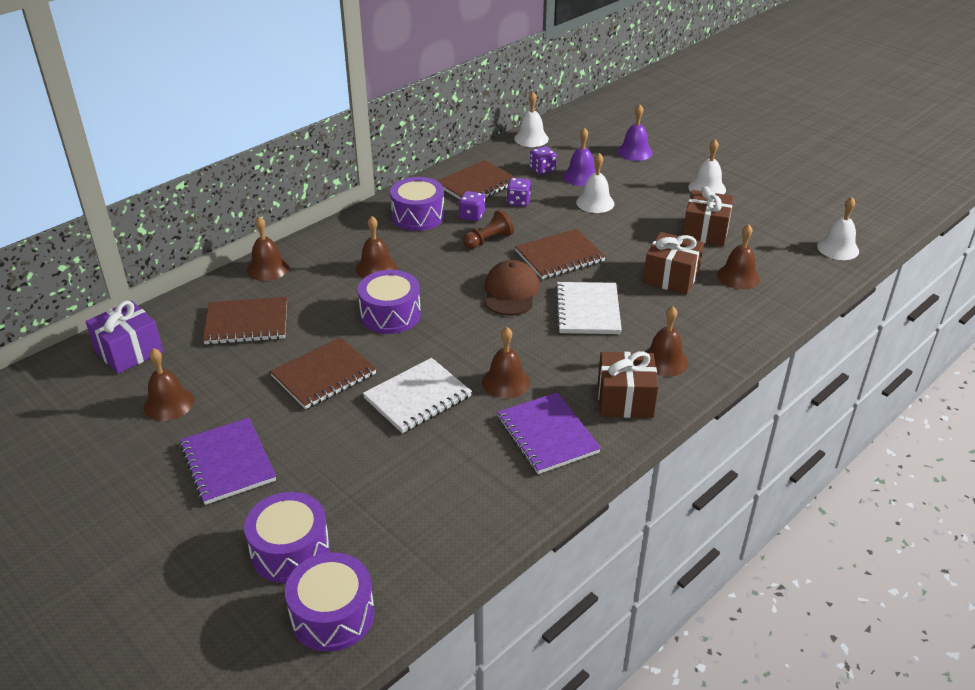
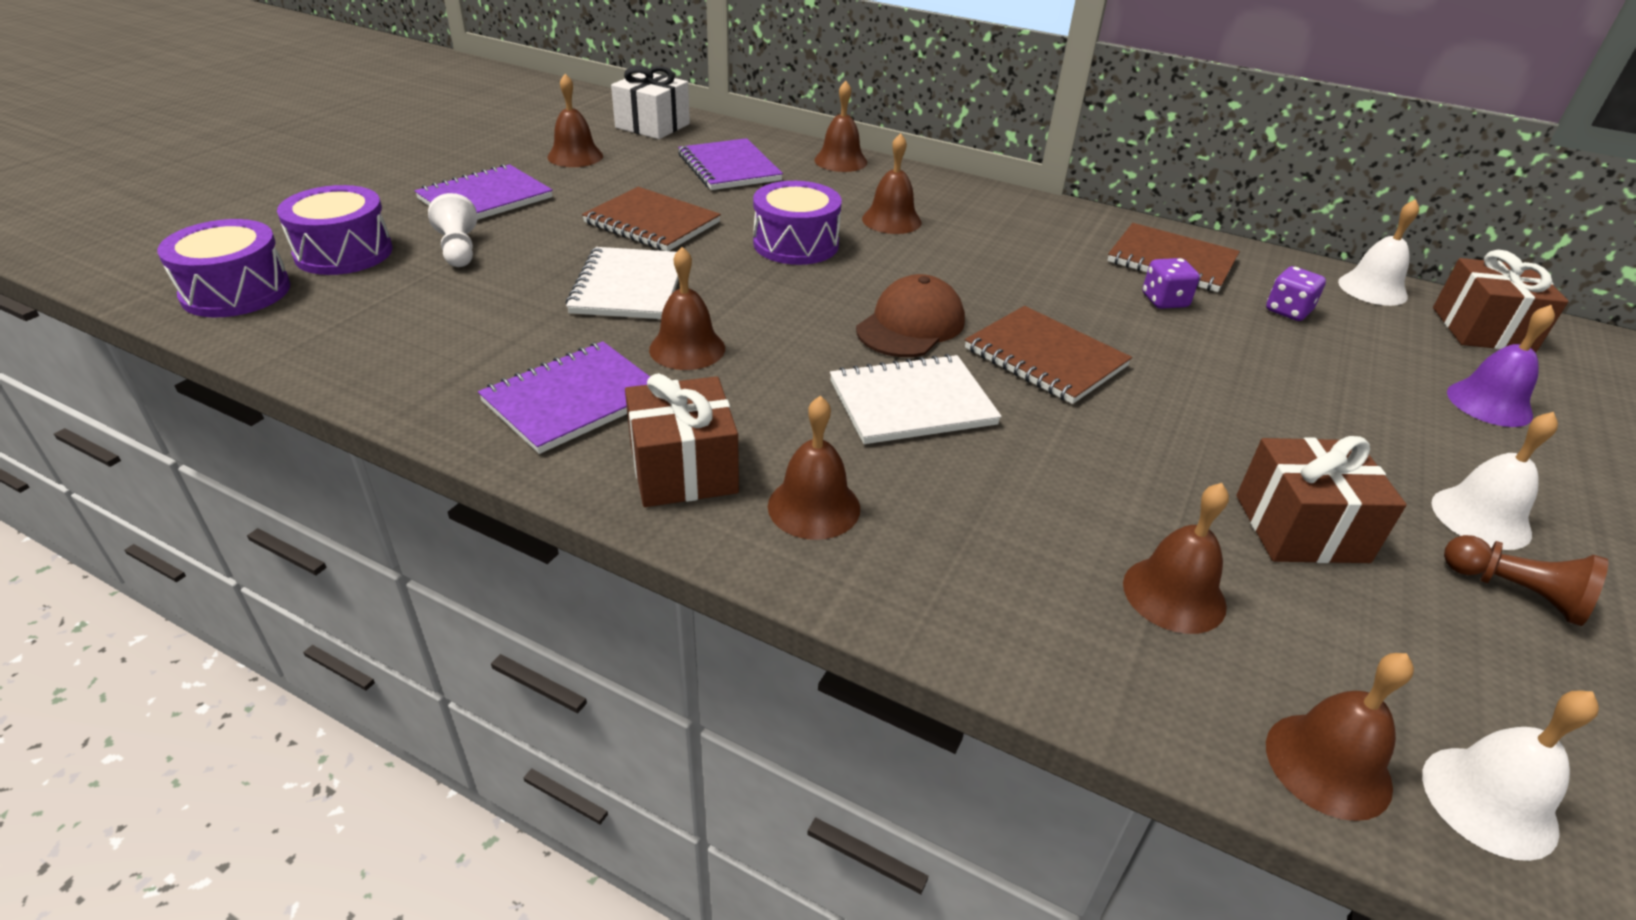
camera: 70 degrees right, 0 degrees up
purple gift [85,300,163,374] -> white gift [611,66,690,139]
brown notebook [203,297,287,345] -> purple notebook [678,138,783,190]
white notebook [363,358,472,433] -> white notebook turned 60 degrees clockwise [565,247,679,319]
purple drum [390,177,445,231] -> none
purple dice [459,191,485,221] -> none
brown pawn [463,209,514,249] -> brown pawn moved to [1444,535,1608,626]
brown cap [485,260,540,315] -> brown cap turned 45 degrees counterclockwise [856,274,965,357]
purple bell [563,127,596,186] -> none
white bell [576,153,614,213] -> none
brown gift [643,232,704,295] -> brown gift moved to [1433,250,1569,352]
none -> white pawn [428,193,477,267]
none -> brown bell [1266,653,1414,821]

